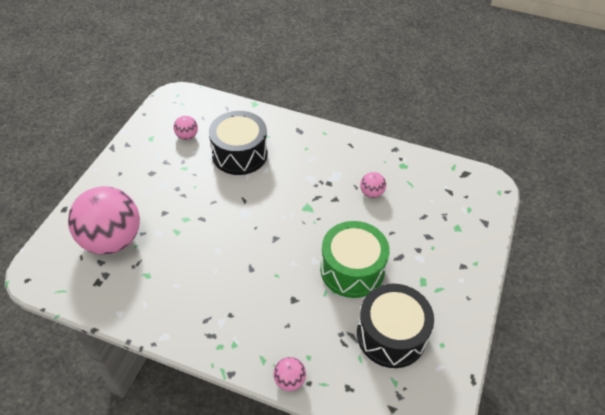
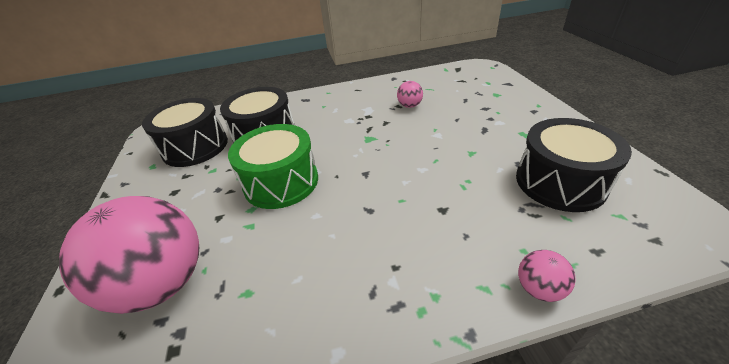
camera: 30 degrees left, 10 degrees down
pink ball [174,116,198,140] -> black drum [142,98,228,167]
green drum [320,221,390,298] -> green drum moved to [228,124,318,209]

